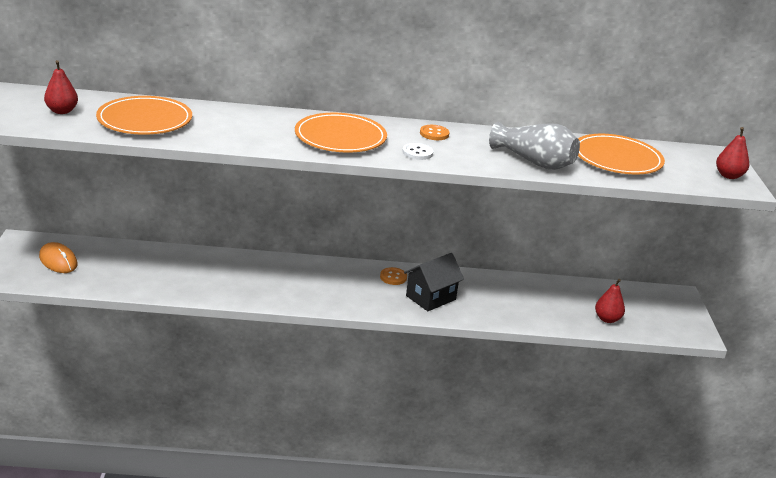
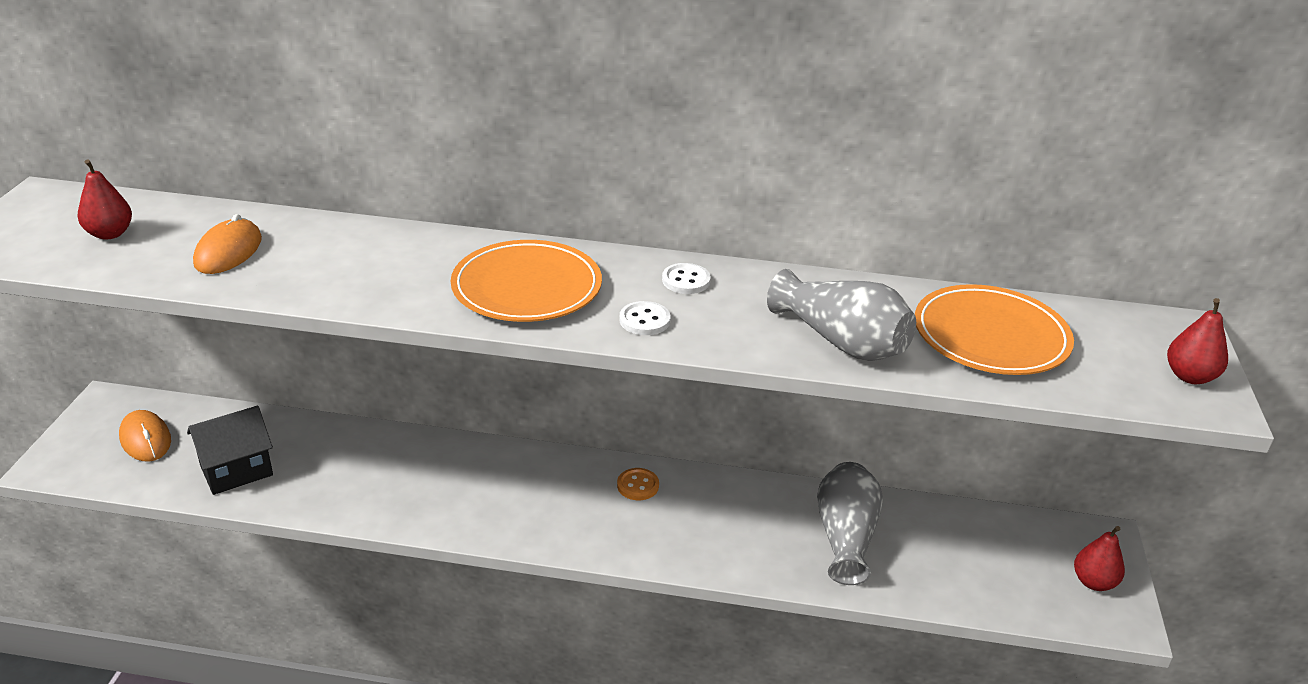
camera: 10 degrees right, 5 degrees up
orange plate [96,96,192,135] -> orange mouse [193,214,262,274]
black house [404,253,464,311] -> black house moved to [187,406,273,495]
orange button [420,125,450,140] -> white button [662,263,711,294]
red pear [595,279,625,323] -> red pear moved to [1074,526,1125,591]
none -> grey vase [817,462,883,585]

